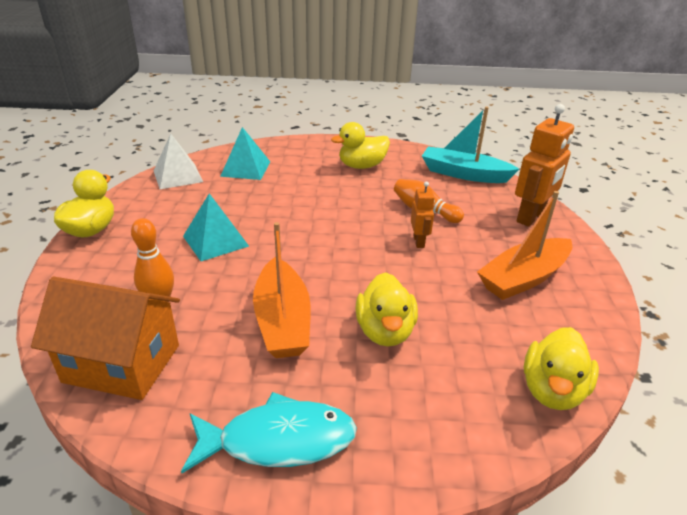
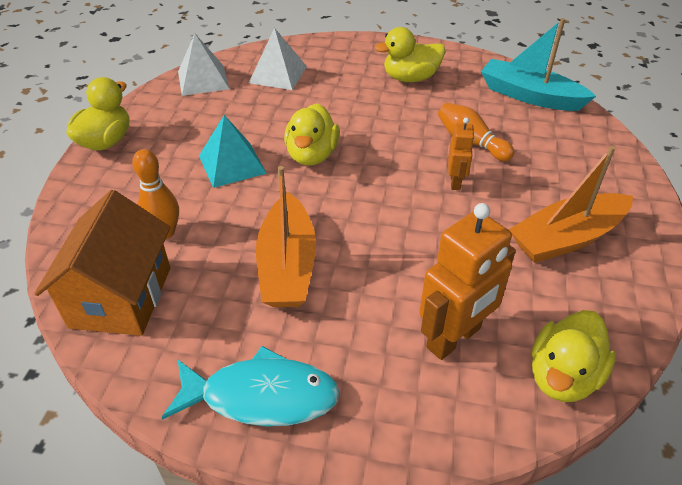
camera: 10 degrees right, 10 degrees up
orange house [31,277,180,400] -> orange house turned 75 degrees clockwise [34,190,171,336]
turquoise pyramid [220,127,270,180] -> white pyramid [249,28,307,90]
yellow duck [355,272,418,347] -> yellow duck moved to [284,103,340,166]
orange robot [515,104,574,227] -> orange robot moved to [419,203,516,360]

